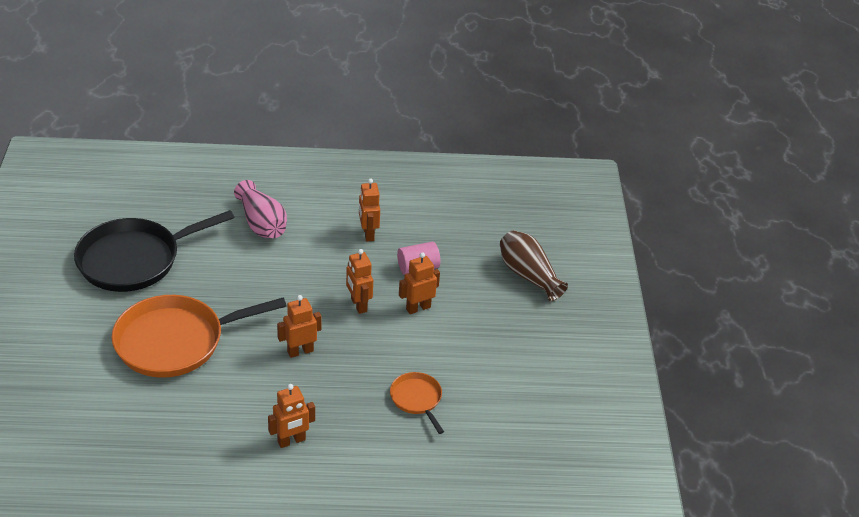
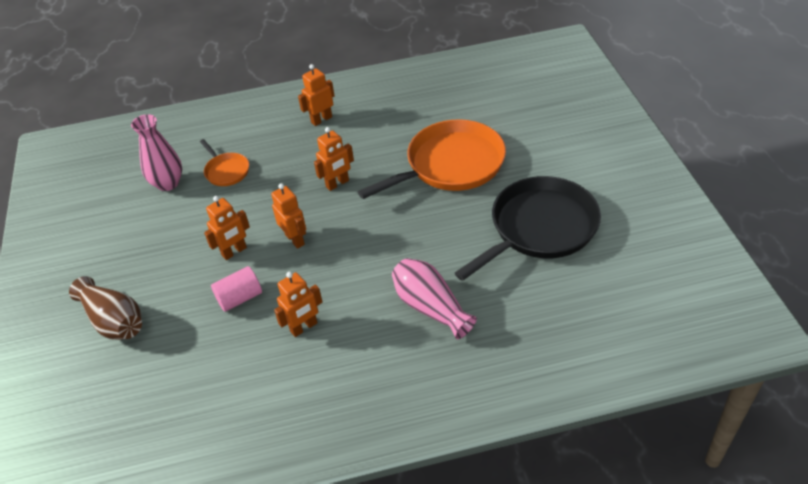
camera: 175 degrees right, 5 degrees up
orange robot [359,179,380,241] -> orange robot turned 75 degrees clockwise [274,272,322,337]
none -> pink vase [131,114,182,191]

